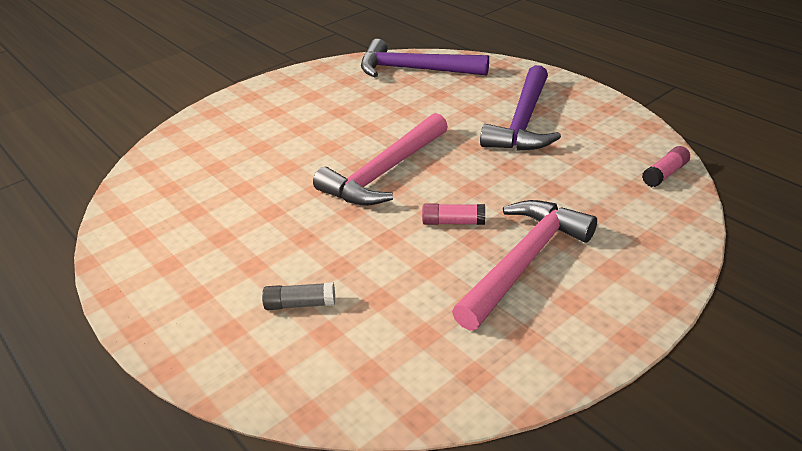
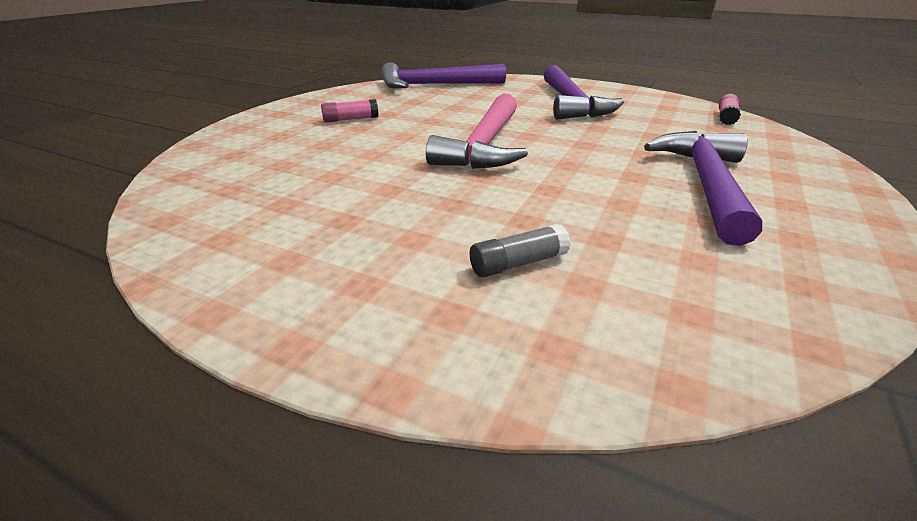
camera: 25 degrees left, 5 degrees down
pink glue stick [422,204,485,225] -> pink glue stick moved to [321,99,378,123]
pink hammer [452,200,597,331] -> purple hammer [644,131,762,246]

